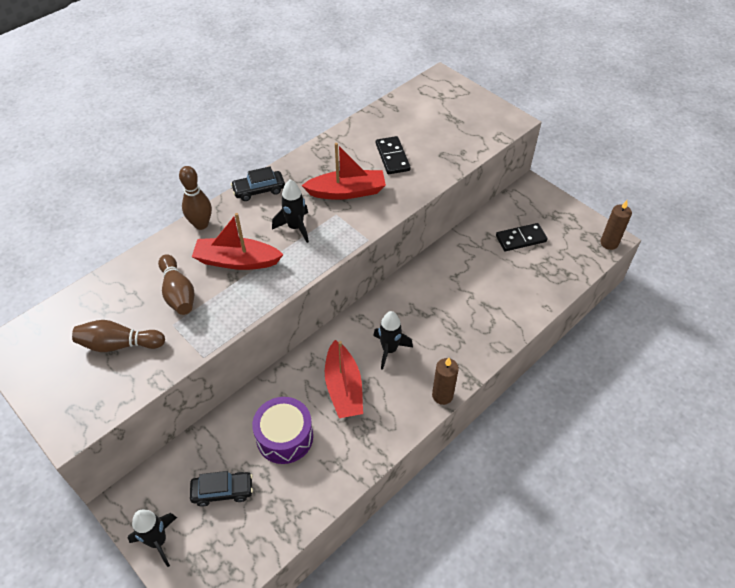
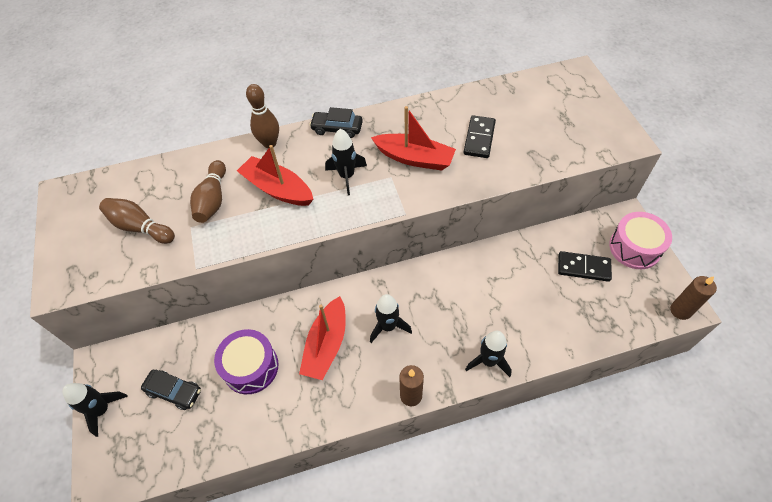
camera: 30 degrees right, 5 degrees up
none -> black rocket [465,331,512,377]
none -> pink drum [609,212,672,269]

